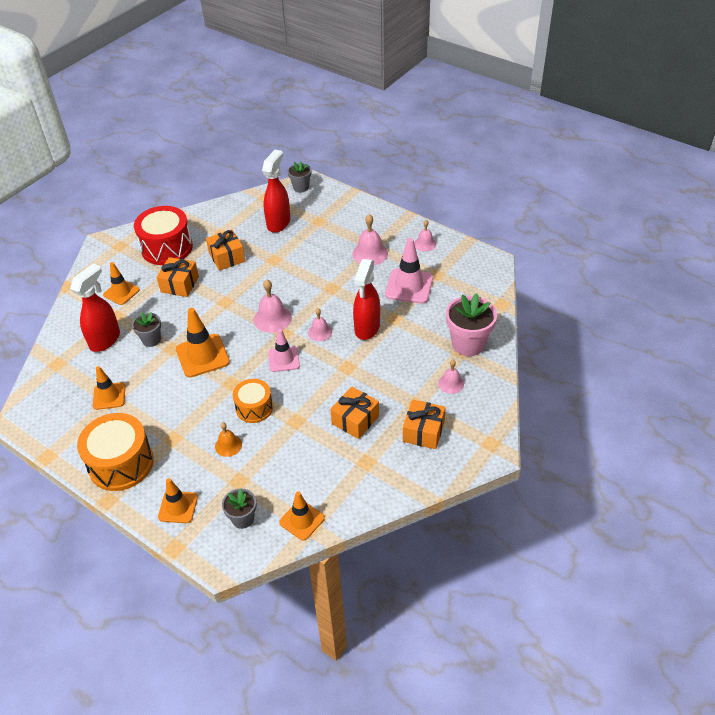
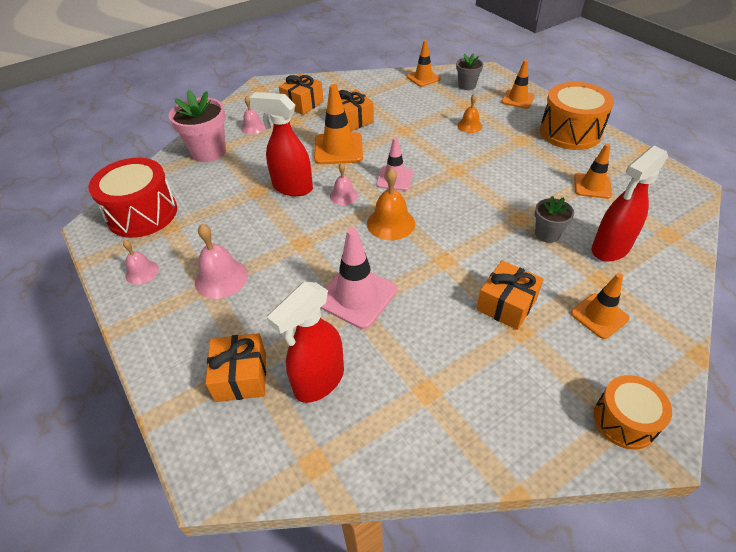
camera: 160 degrees left, 0 degrees up
red drum [134,206,193,265] -> red drum moved to [88,158,177,238]
orange traffic cone [176,308,230,377] -> orange traffic cone moved to [314,84,363,164]
orange gift [206,230,245,271] -> orange gift moved to [205,333,266,402]
orange drum [233,379,273,423] -> orange drum moved to [593,375,672,450]
pink bell [254,279,292,333] -> orange bell [367,168,415,240]
grey flower pot [288,161,311,193] -> none
red spray bottle [353,259,380,340] -> red spray bottle turned 105 degrees counterclockwise [250,92,313,196]
pink traffic cone [385,238,433,304] -> pink traffic cone moved to [320,228,397,329]

